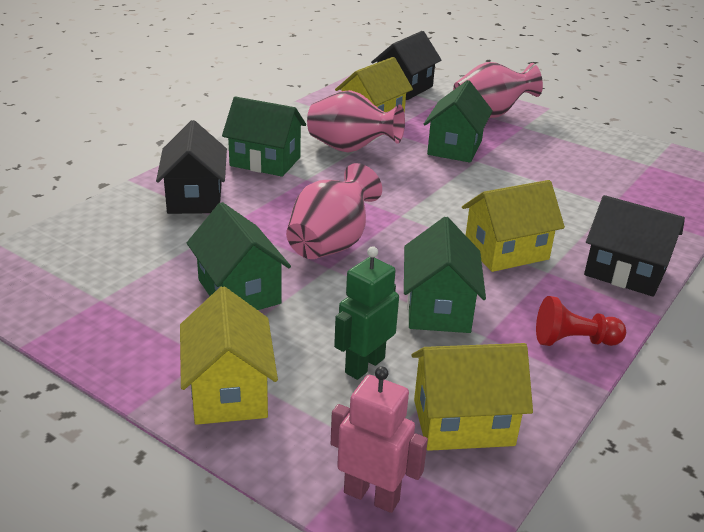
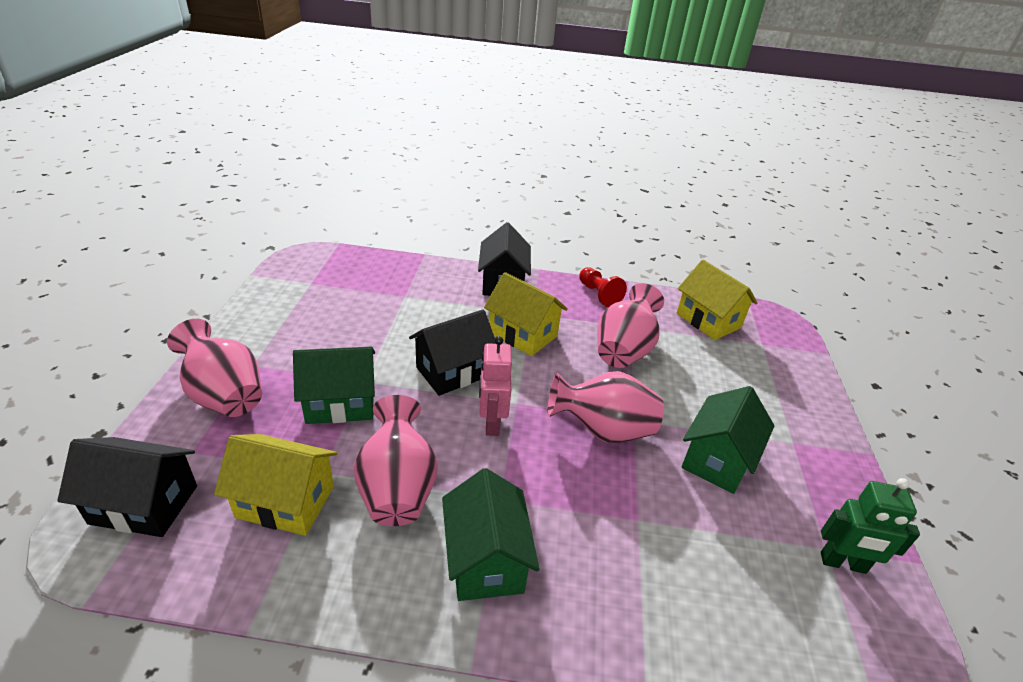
camera: 120 degrees left, 5 degrees up
black house [156,120,227,214] -> black house moved to [409,309,496,396]
yellow house [180,286,278,425] -> none
pink robot [331,366,428,513] -> pink robot moved to [479,336,512,436]
green robot [334,246,399,380] -> green robot moved to [821,478,920,574]
green house [404,217,486,333] -> pink vase [597,283,664,368]

